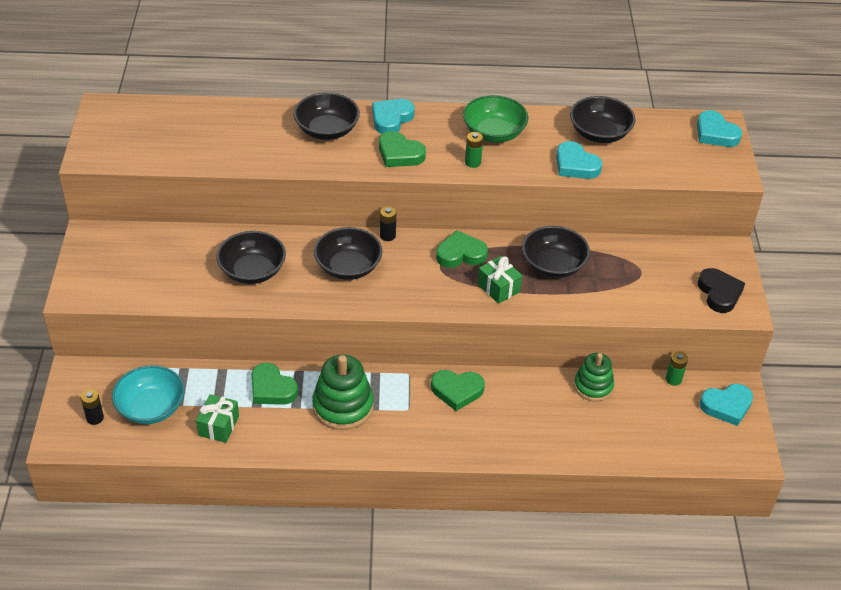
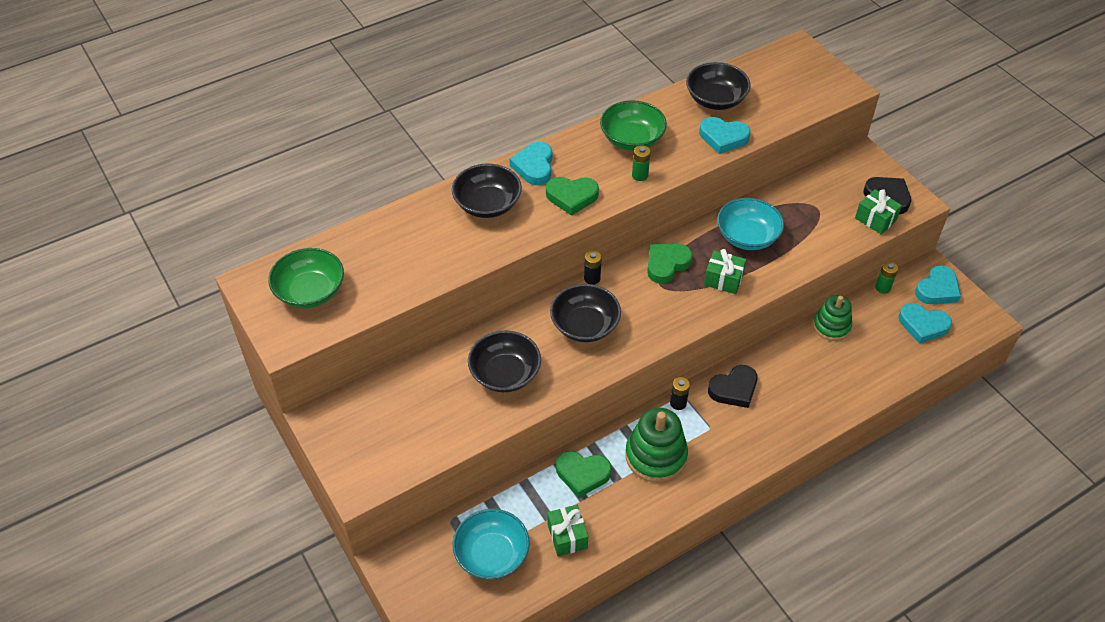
camera: 30 degrees left, 5 degrees up
black battery [81,389,104,425] -> black battery moved to [670,377,690,410]
green heart [431,370,485,411] -> black heart [708,365,758,408]
black bowl [522,226,590,278] -> turquoise bowl [717,198,784,250]
turquoise heart [697,110,742,147] -> turquoise heart moved to [899,303,952,344]
none -> green bowl [268,248,344,308]
none -> green gift [855,189,902,235]

